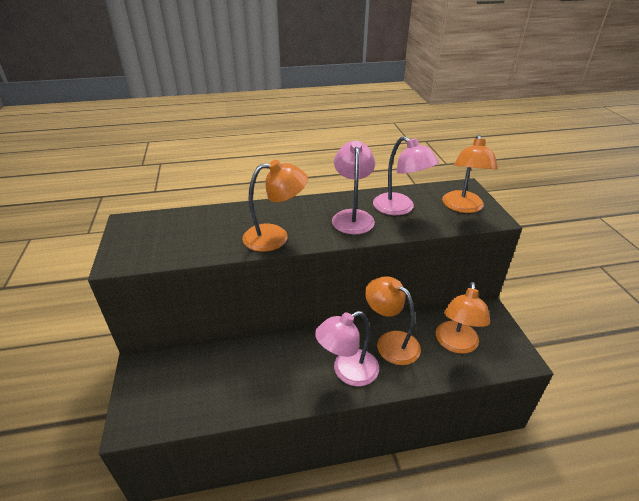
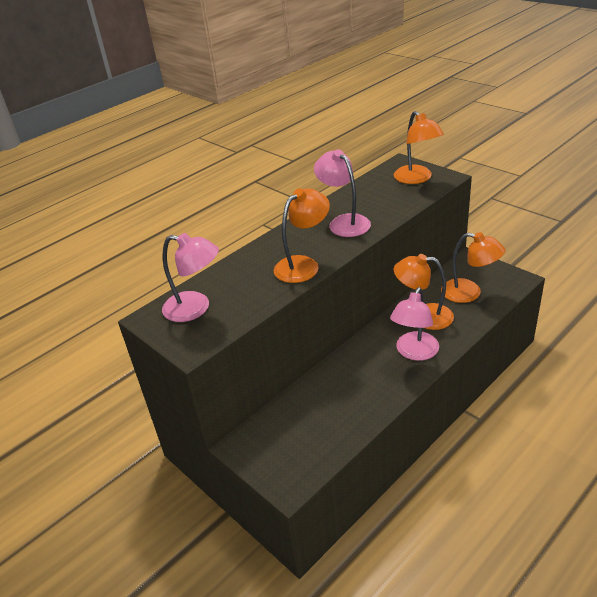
camera: 30 degrees left, 0 degrees up
pink lamp [373,136,439,215] -> pink lamp moved to [162,233,219,322]
orange lamp [436,282,490,354] -> orange lamp turned 45 degrees counterclockwise [441,232,506,303]

